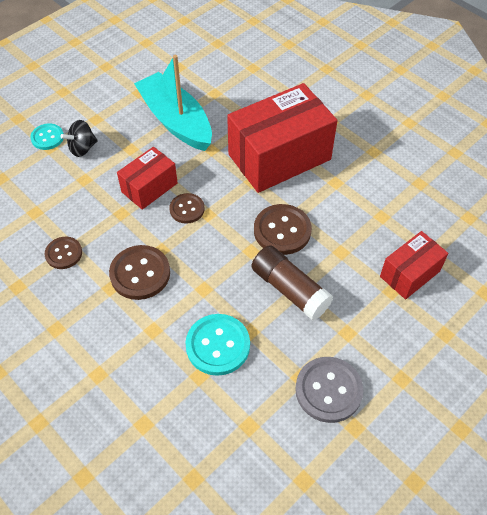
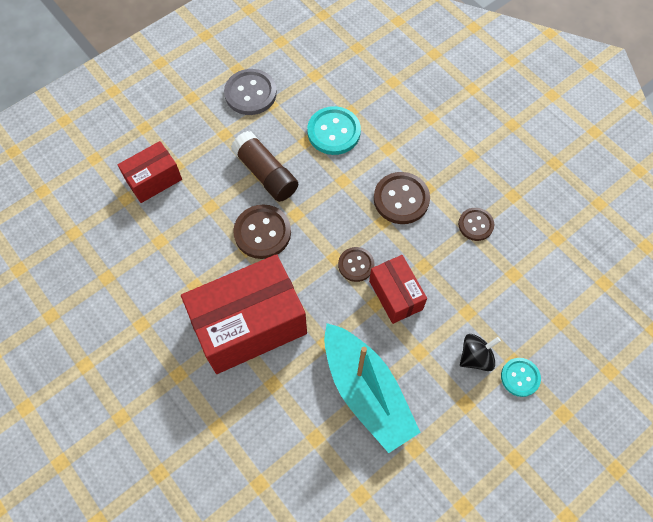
camera: 175 degrees left, 10 degrees up
red box [117,147,178,210] -> red box turned 75 degrees counterclockwise [369,255,427,324]

